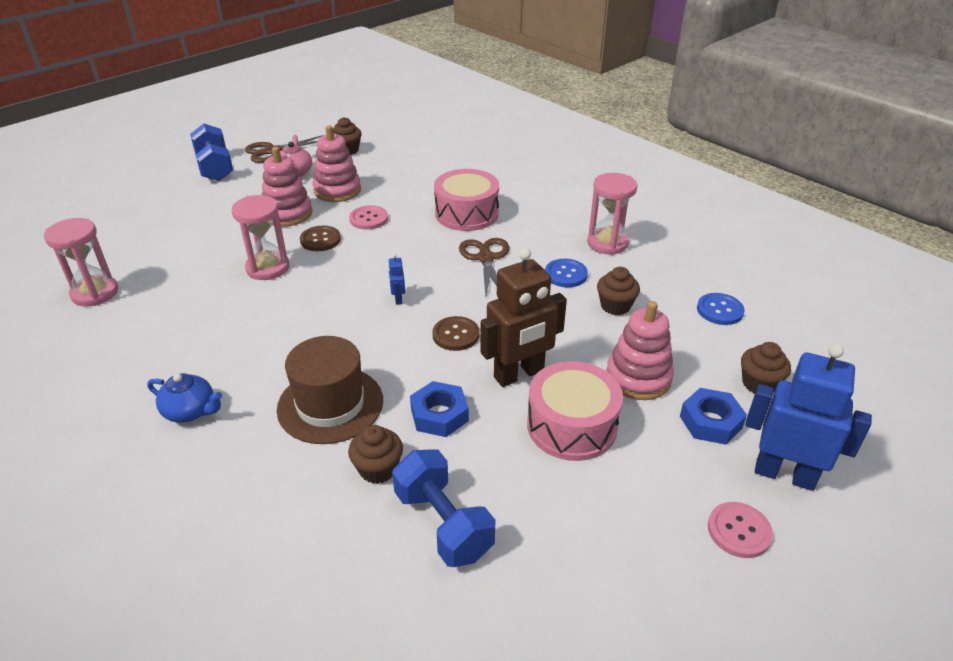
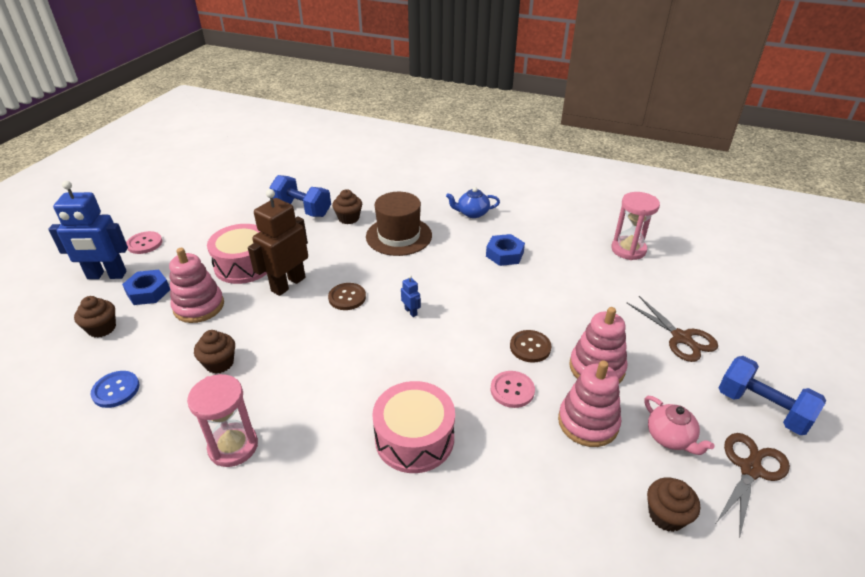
camera: 155 degrees right, 0 degrees up
pink hourglass [231,195,289,280] -> none
blue nut [410,381,469,437] -> blue nut moved to [486,234,525,266]
brown scissors [459,238,509,297] -> brown scissors moved to [627,296,718,362]
blue button [545,259,588,287] -> none

